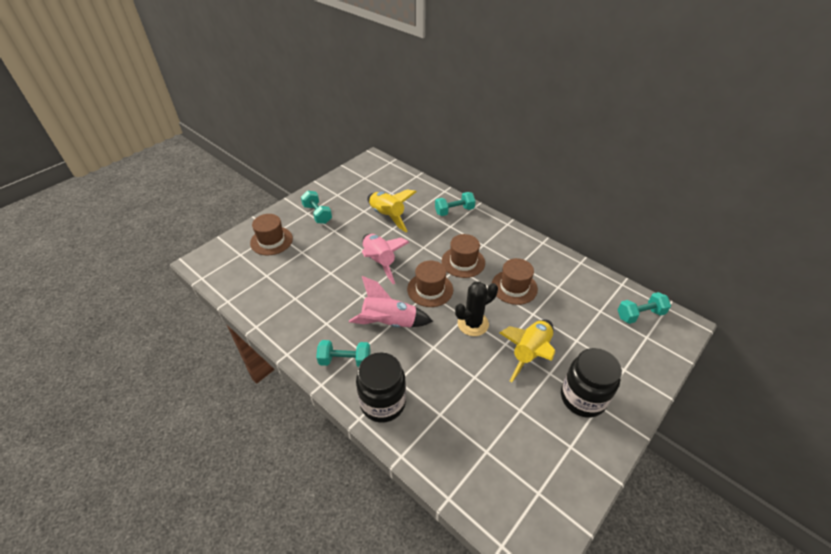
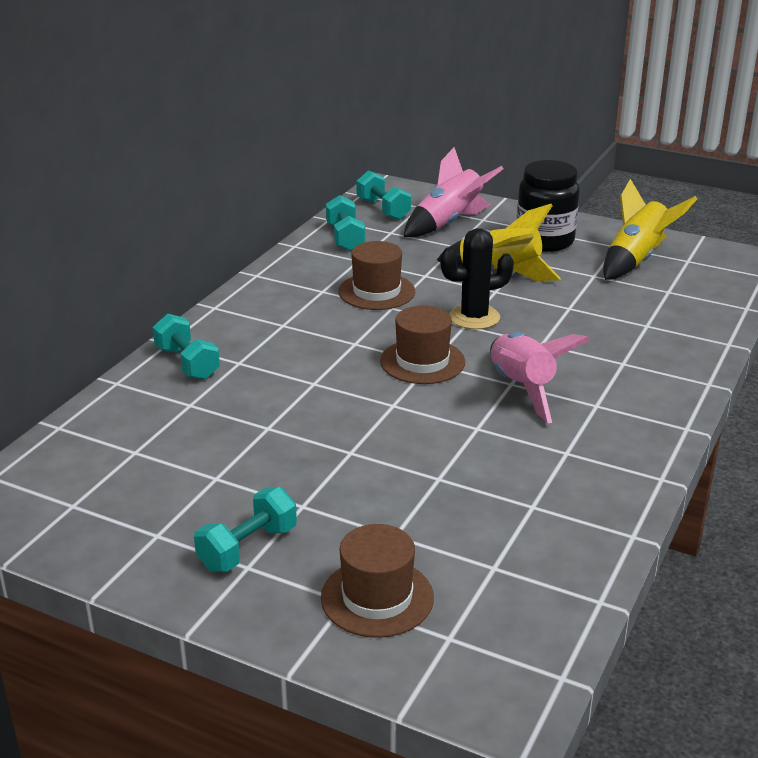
camera: 105 degrees left, 15 degrees down
turquoise dumbbell [316,340,371,367] -> turquoise dumbbell moved to [326,195,365,251]
black jar [356,353,406,423] -> none
pink rocket [362,234,410,284] -> pink rocket moved to [403,147,503,237]
yellow rocket [367,190,416,232] -> yellow rocket moved to [603,179,697,280]
brown hat [442,234,485,278] -> none
black cactus [455,281,498,336] -> black cactus turned 60 degrees counterclockwise [440,228,514,329]

